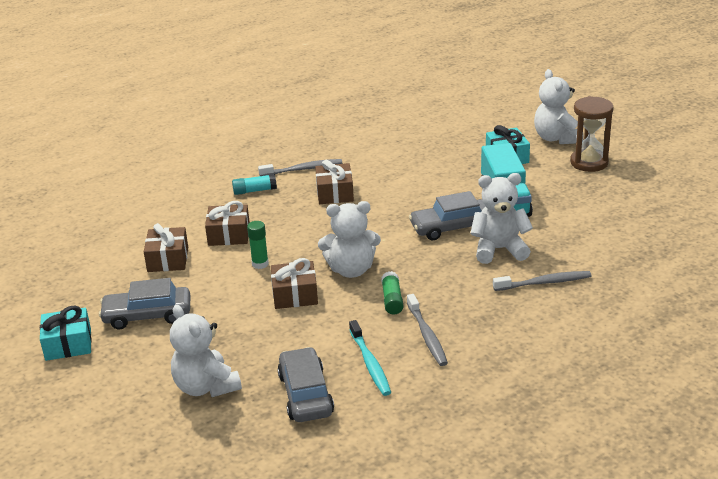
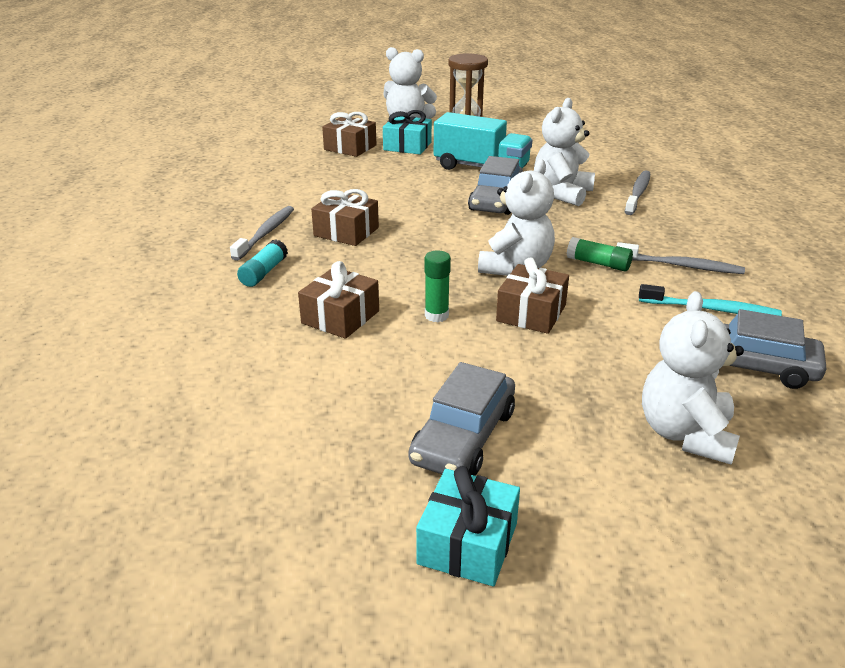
camera: 60 degrees left, 0 degrees up
brown gift [144,223,188,272] -> brown gift moved to [322,112,377,157]
white teddy bear [170,305,242,397] -> white teddy bear turned 105 degrees clockwise [642,291,744,465]

